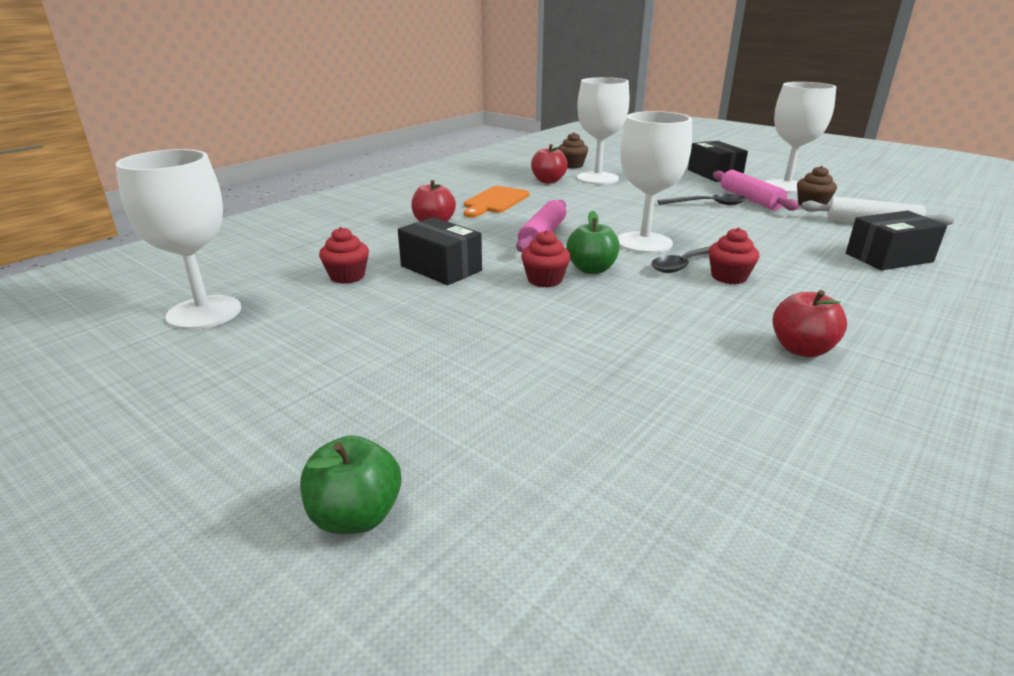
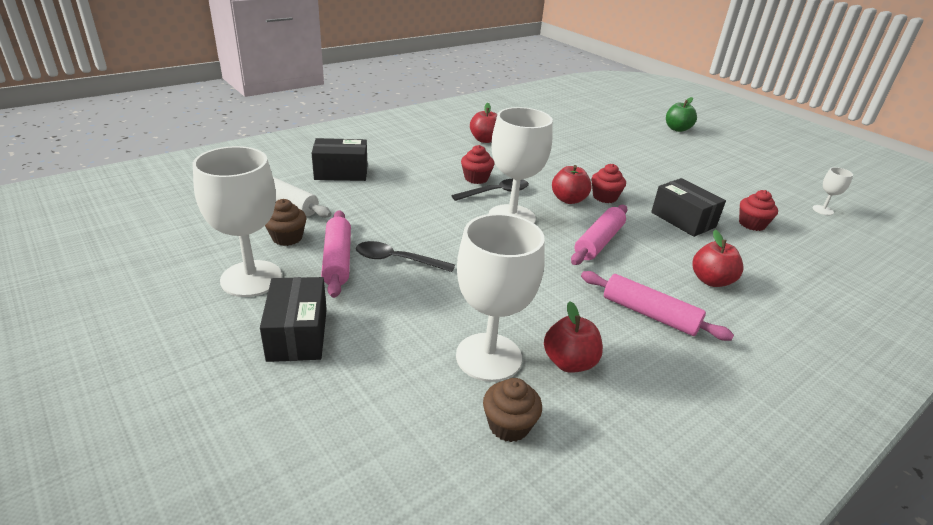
camera: 170 degrees left, 5 degrees up
white goblet [115,149,241,330] -> white goblet [813,167,853,215], size x0.45
orange cutting board [464,186,530,218] -> pink rolling pin [581,271,734,341]
green apple [566,211,620,274] -> red apple [552,165,592,204]

